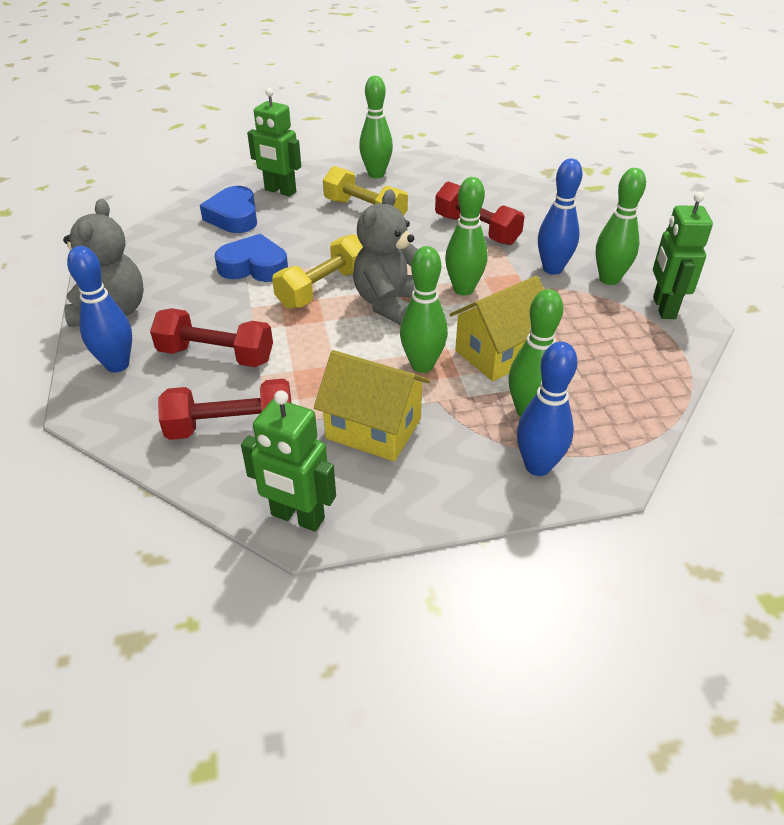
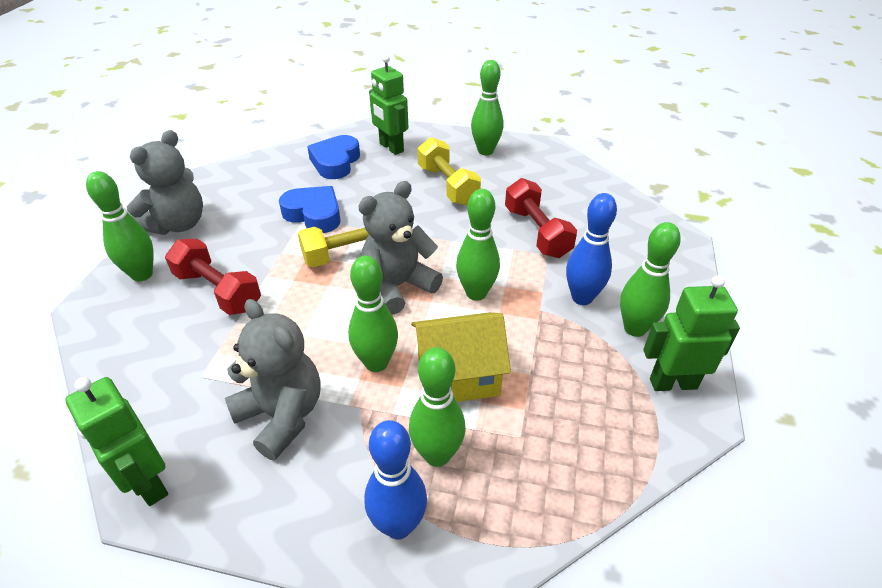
camera: 25 degrees right, 0 degrees up
blue bowling pin [67,246,132,372] -> green bowling pin [86,171,154,281]
red dumbbell [158,379,291,440] -> none
yellow house [314,350,430,462] -> grey teddy bear [225,299,321,460]
green robot [653,192,713,319] -> green robot turned 60 degrees clockwise [643,275,740,391]

